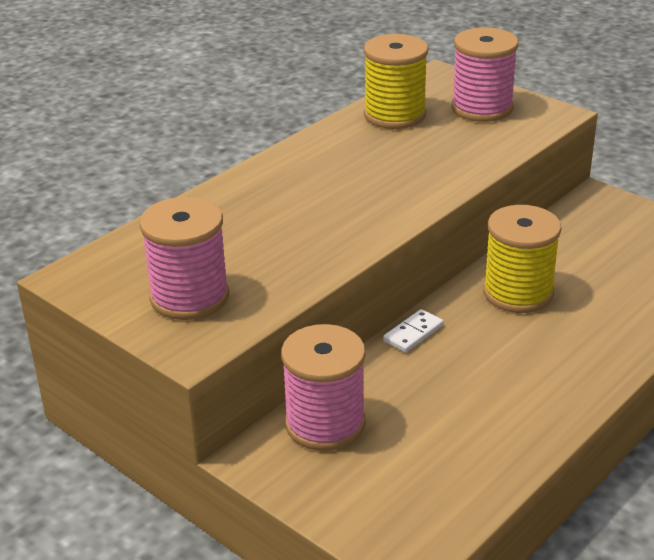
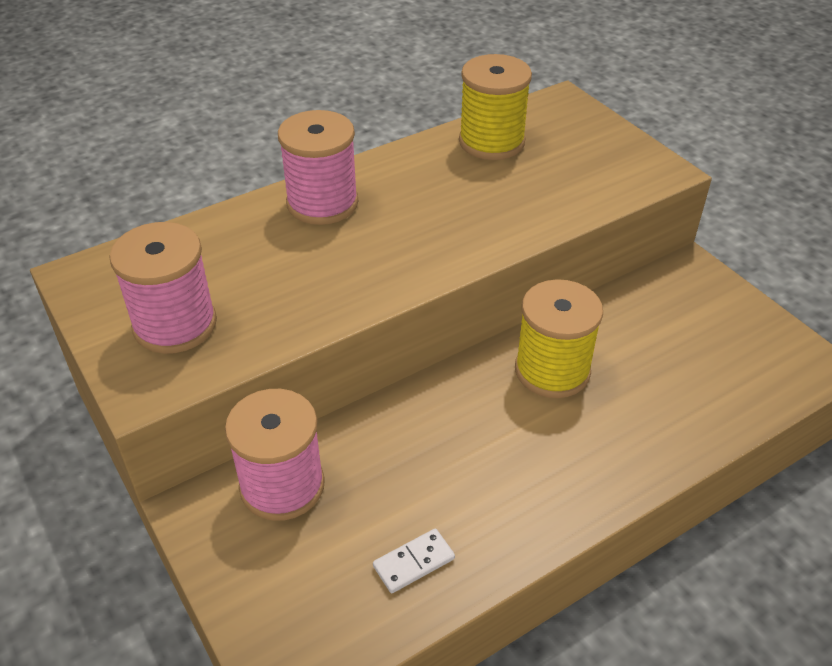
camera: 15 degrees right, 10 degrees up
white domino [383,309,444,353] -> white domino moved to [373,529,455,593]
pink spool [451,27,519,122] -> pink spool moved to [278,110,358,225]

